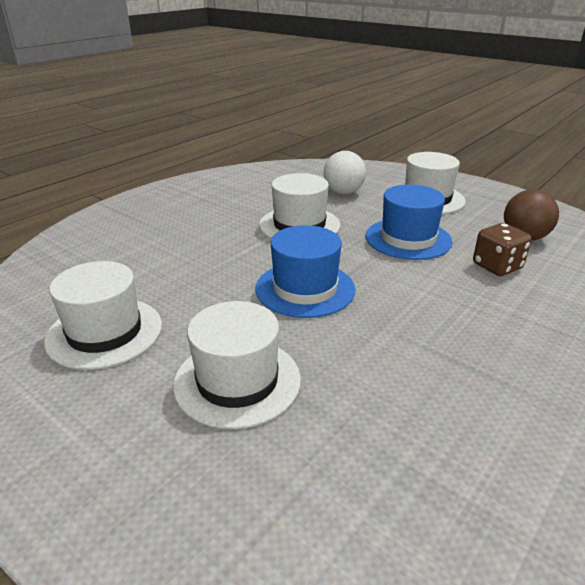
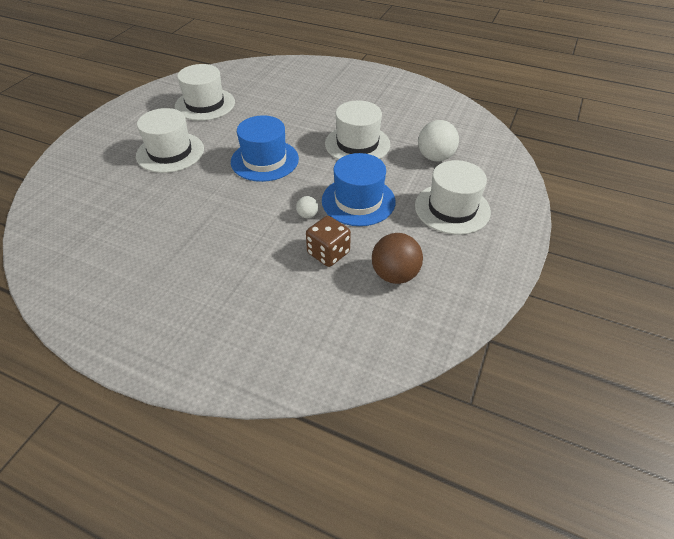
camera: 75 degrees right, 15 degrees up
none -> white ball [296,196,318,218]

